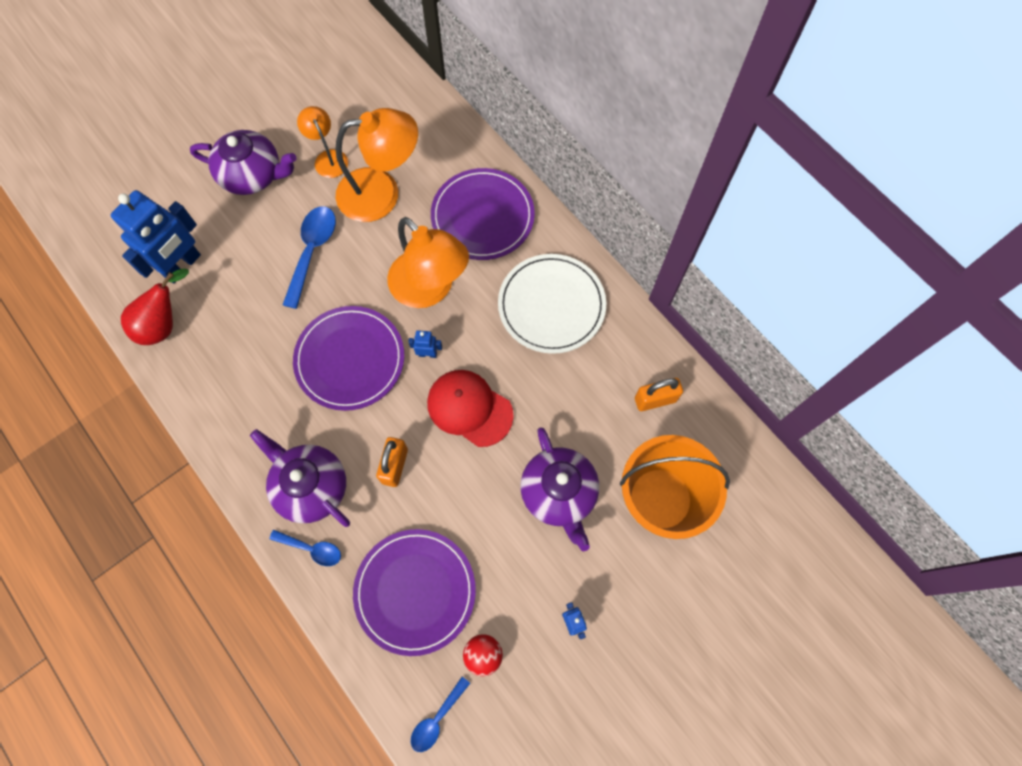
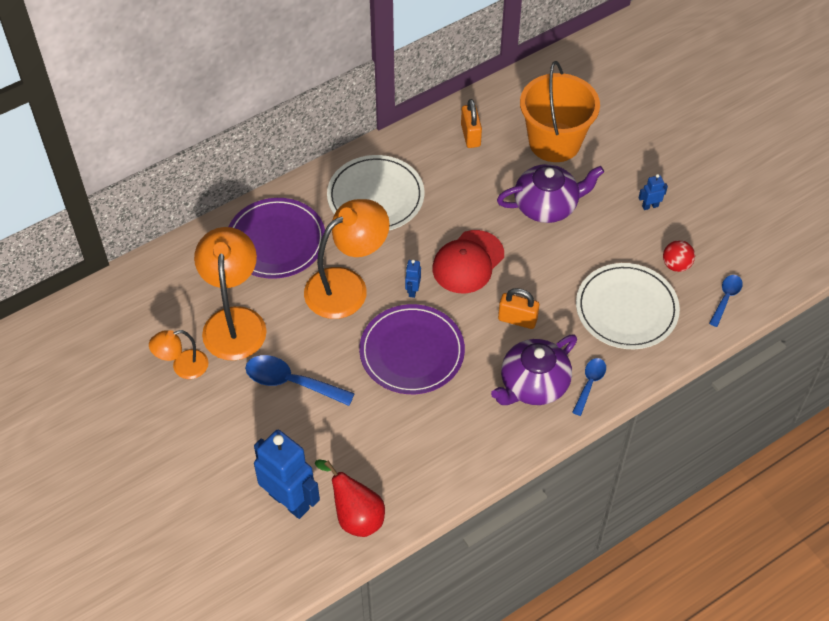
camera: 85 degrees left, 15 degrees down
purple teapot [190,130,297,195] -> none
purple plate [353,529,476,656] -> white plate [576,263,680,349]
blue spoon [411,677,470,752] -> blue spoon turned 105 degrees counterclockwise [709,275,743,327]

